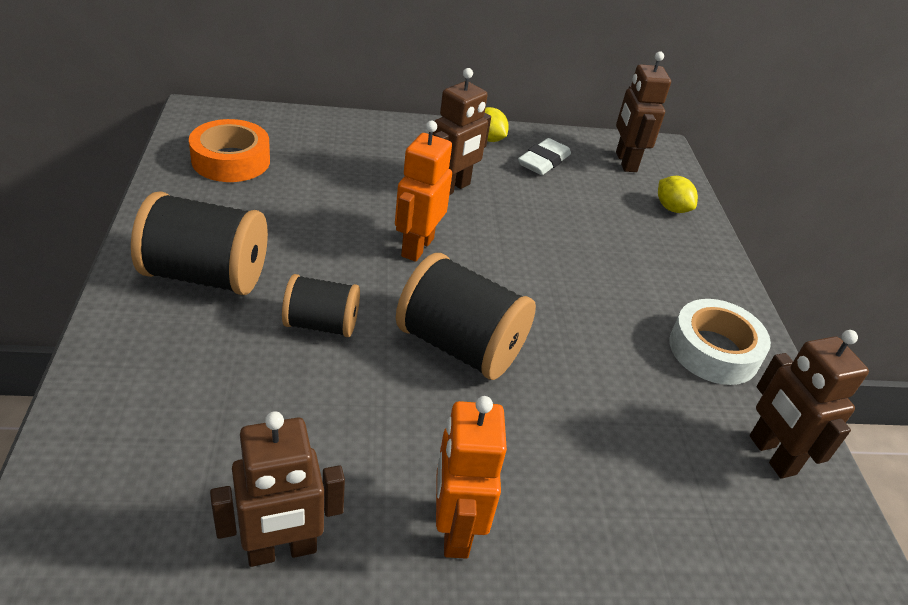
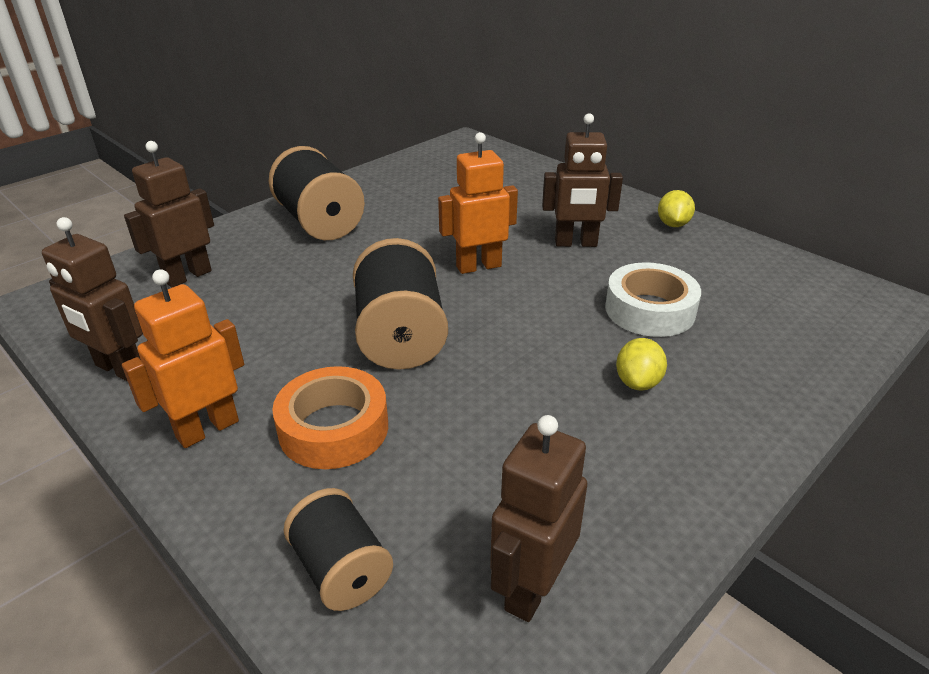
camera: 55 degrees right, 5 degrees down
orange tape [189,119,270,182] -> orange tape moved to [272,366,388,469]
black spool [282,274,360,337] -> black spool moved to [284,488,393,611]
white eraser [518,138,571,175] -> none
brown robot [616,51,671,172] -> brown robot moved to [124,141,214,288]
yellow lemon [658,176,698,213] -> yellow lemon moved to [616,338,667,391]
white tape [669,299,771,385] -> white tape moved to [605,262,701,337]

